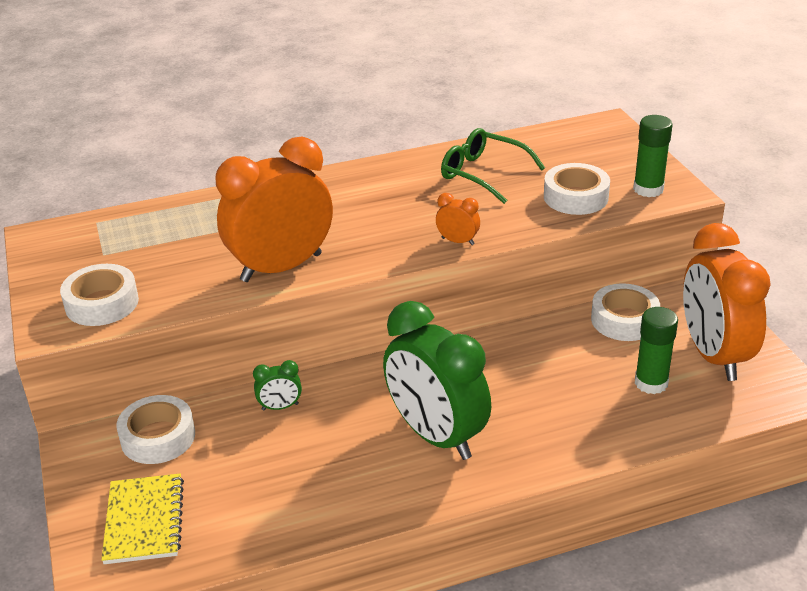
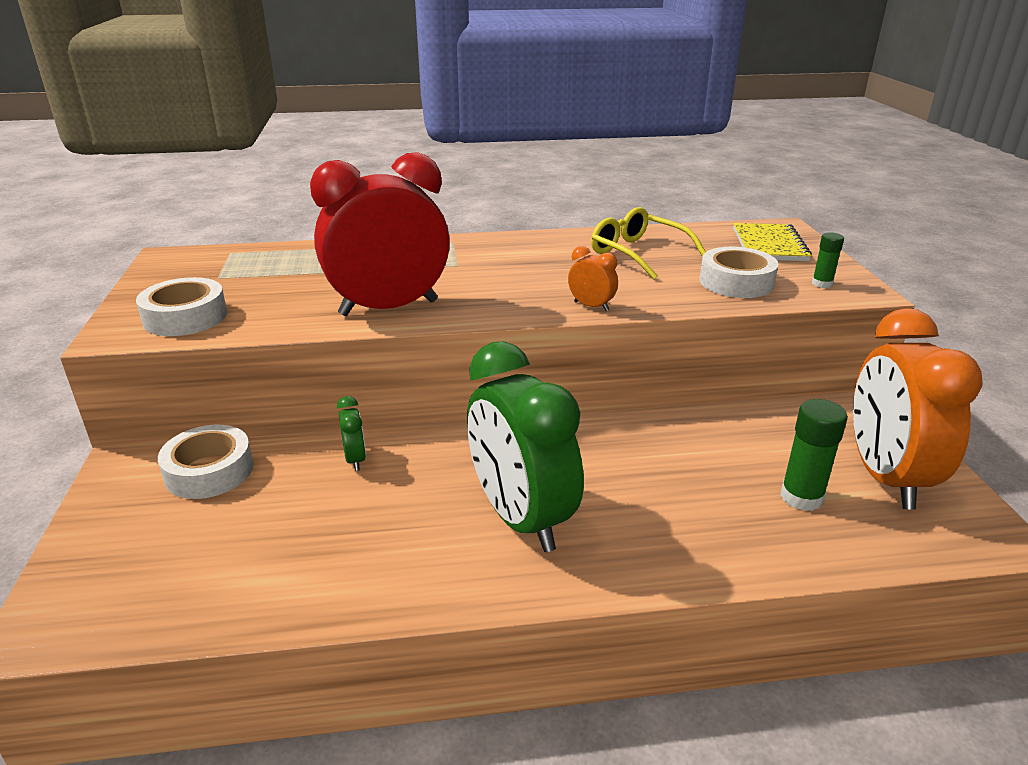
camera: 10 degrees right, 5 degrees down
yellow notebook [101,473,184,564] -> yellow notebook moved to [733,223,812,261]
orange clock [216,137,333,282] -> red clock [310,152,450,316]
green clock [253,360,302,411] -> green clock turned 105 degrees counterclockwise [337,396,366,471]
green glasses [441,128,545,204] -> yellow glasses [591,207,706,280]
white tape [591,283,660,341] -> none
green glue stick [633,115,673,197] -> green glue stick [812,233,844,288], size x0.58

